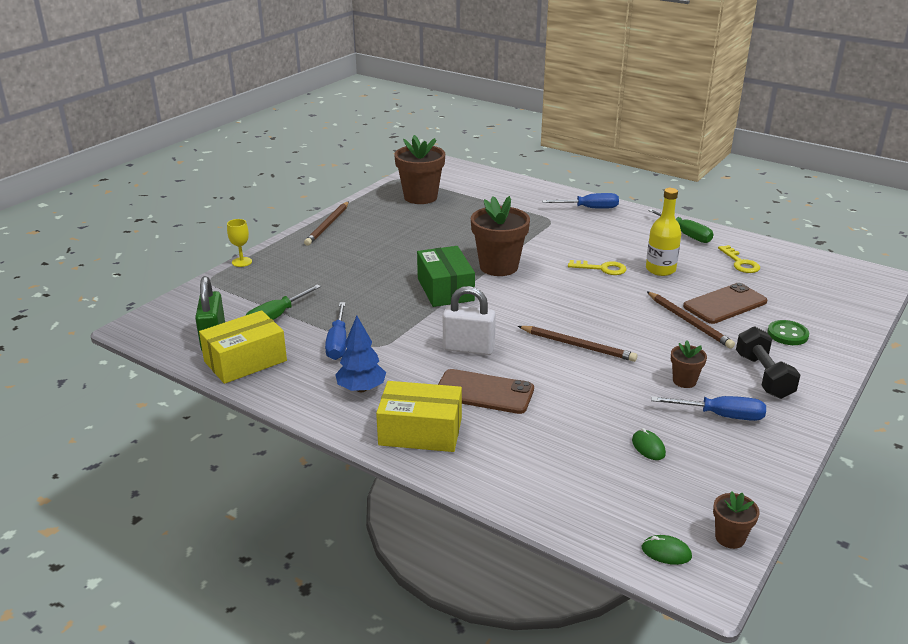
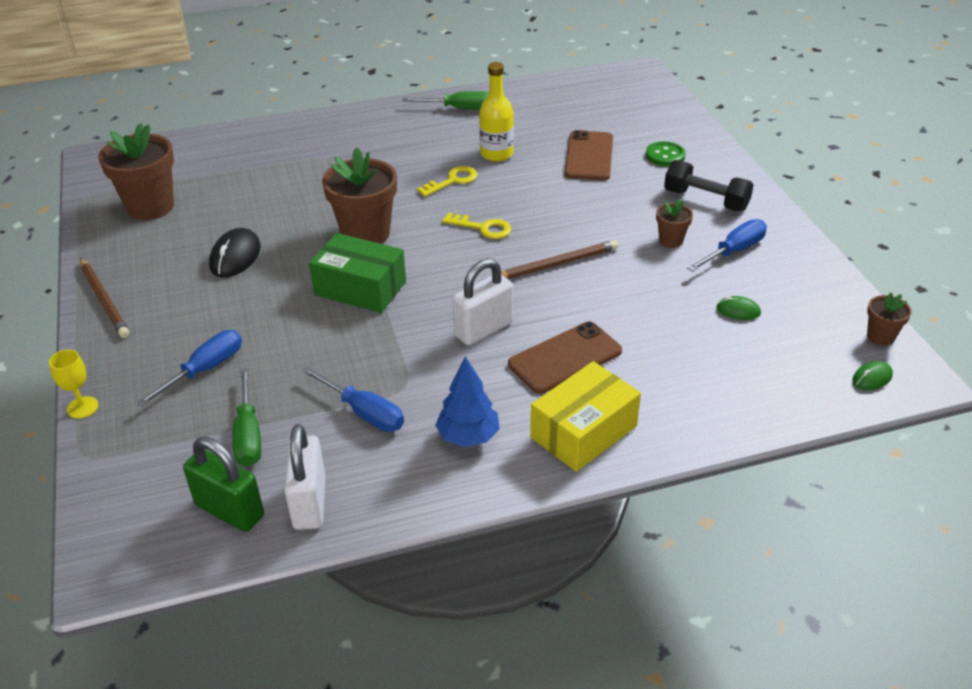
camera: 50 degrees left, 10 degrees up
yellow box [199,310,287,384] -> white padlock [284,424,326,530]
blue screwdriver [542,193,619,209] -> blue screwdriver moved to [136,330,242,407]
brown pencil [647,292,735,349] -> none
yellow key [718,245,760,273] -> yellow key moved to [442,213,512,239]
none -> black mouse [209,228,261,277]

